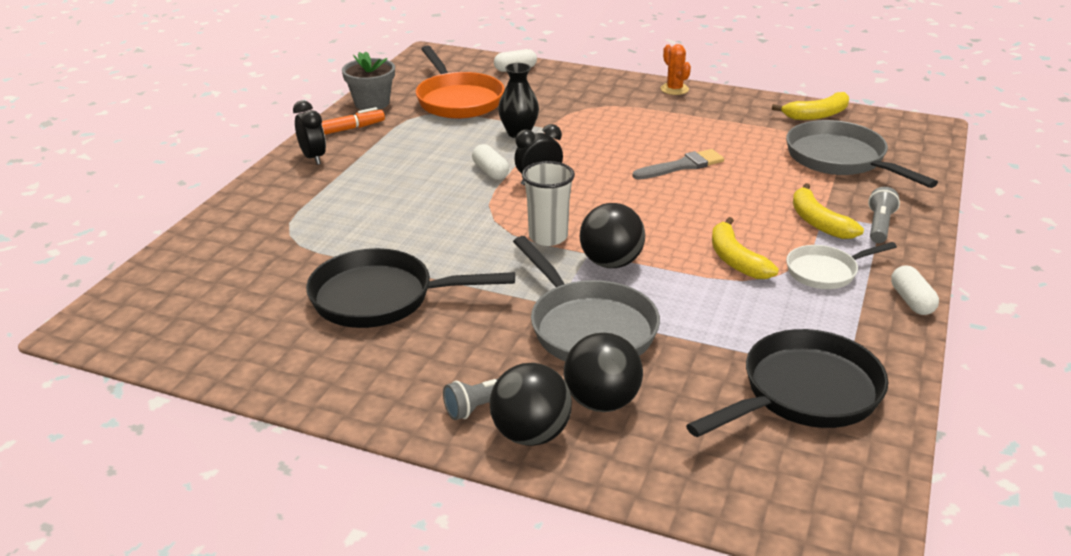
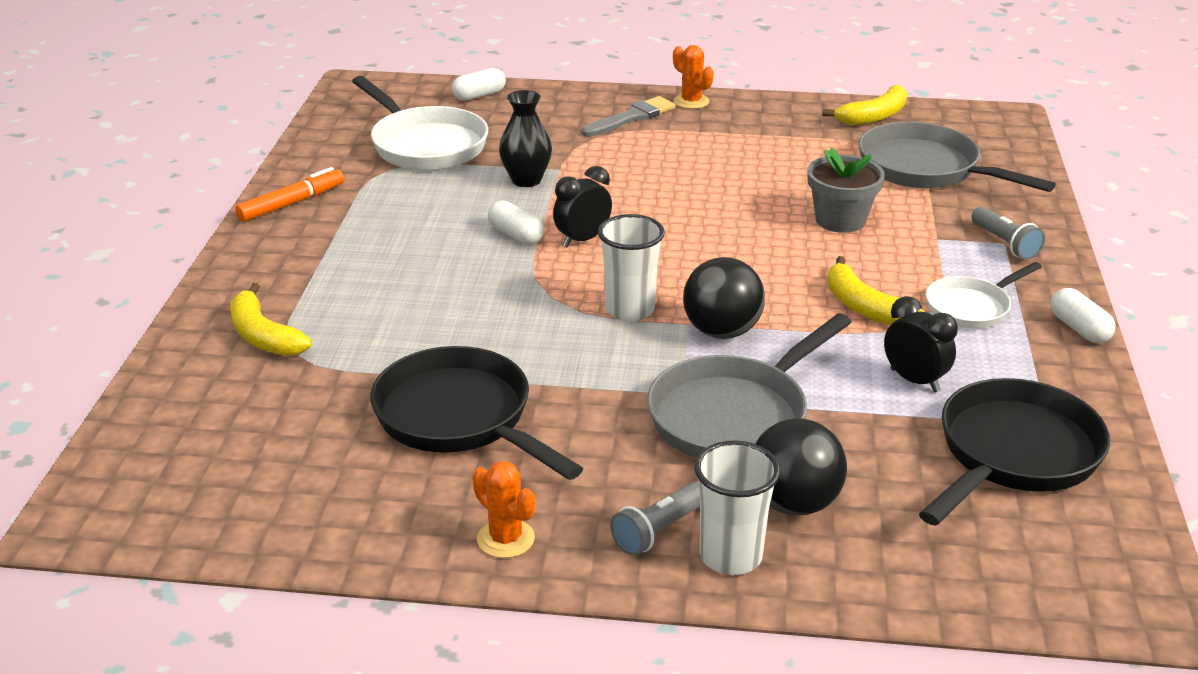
camera: 15 degrees left, 0 degrees up
black clock [293,100,326,165] -> black clock moved to [884,296,958,392]
black pan [306,248,515,328] -> black pan turned 60 degrees clockwise [370,346,583,480]
grey flower pot [342,51,395,110] -> grey flower pot moved to [807,148,885,233]
orange pan [416,45,505,119] -> white pan [352,76,488,170]
black ball [490,363,572,446] -> white cup [694,440,780,575]
grey pan [513,236,660,361] -> grey pan turned 90 degrees clockwise [647,313,852,458]
grey brush [632,149,724,180] -> grey brush moved to [582,96,676,137]
yellow banana [793,183,864,239] -> yellow banana moved to [230,283,312,356]
grey flashlight [868,187,900,243] -> grey flashlight turned 150 degrees clockwise [971,207,1045,260]
none -> orange cactus [472,461,536,558]

